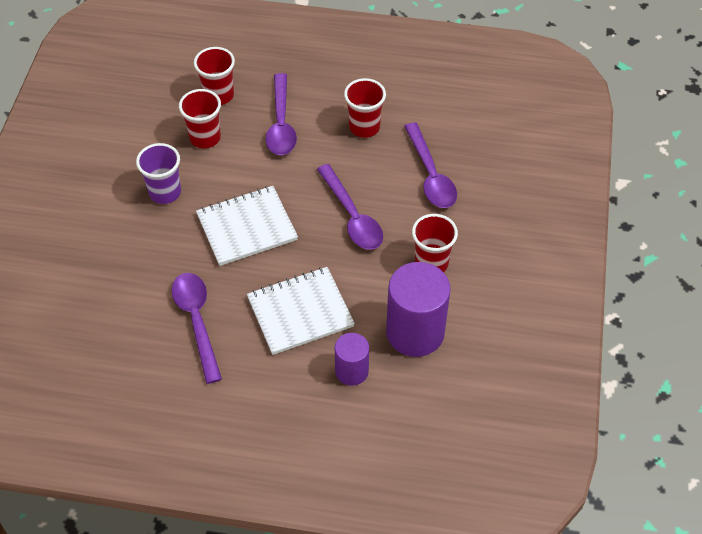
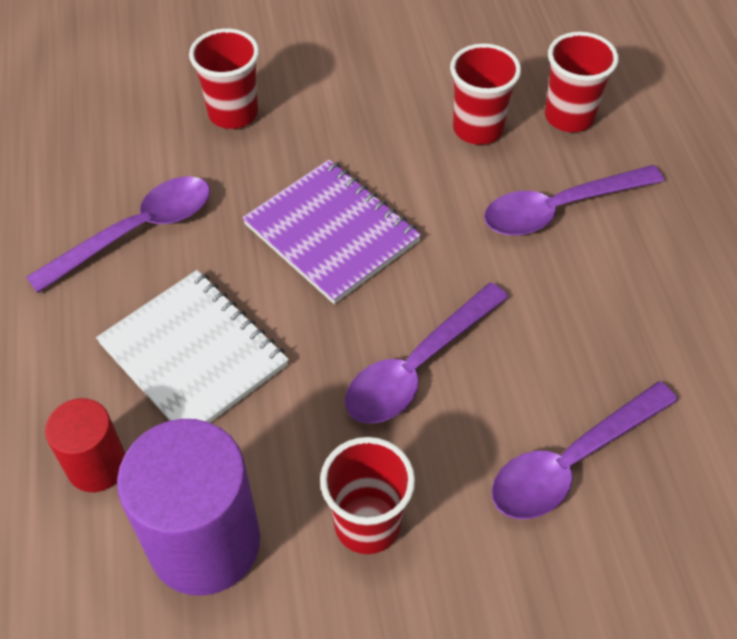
camera: 70 degrees right, 0 degrees up
purple cup [136,143,181,204] -> none
white notebook [196,186,298,266] -> purple notebook [242,160,421,304]
purple cylinder [335,333,369,386] -> red cylinder [45,398,125,492]
red cup [344,78,386,138] -> red cup moved to [189,28,259,129]

